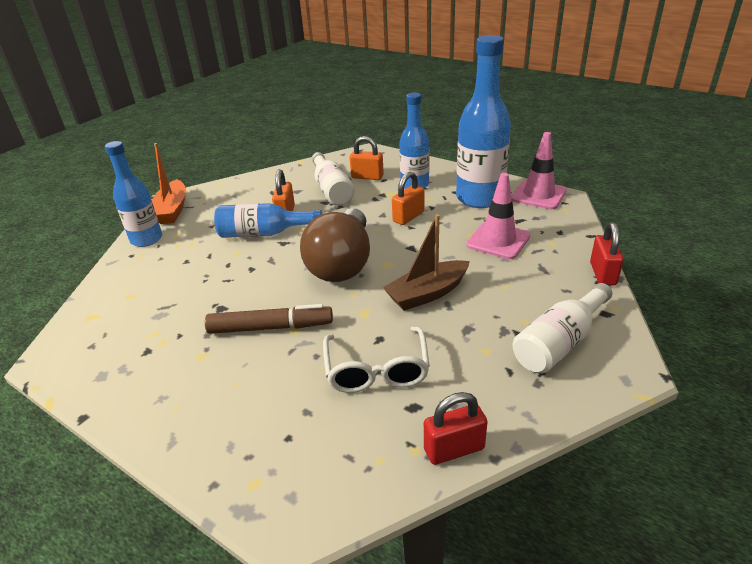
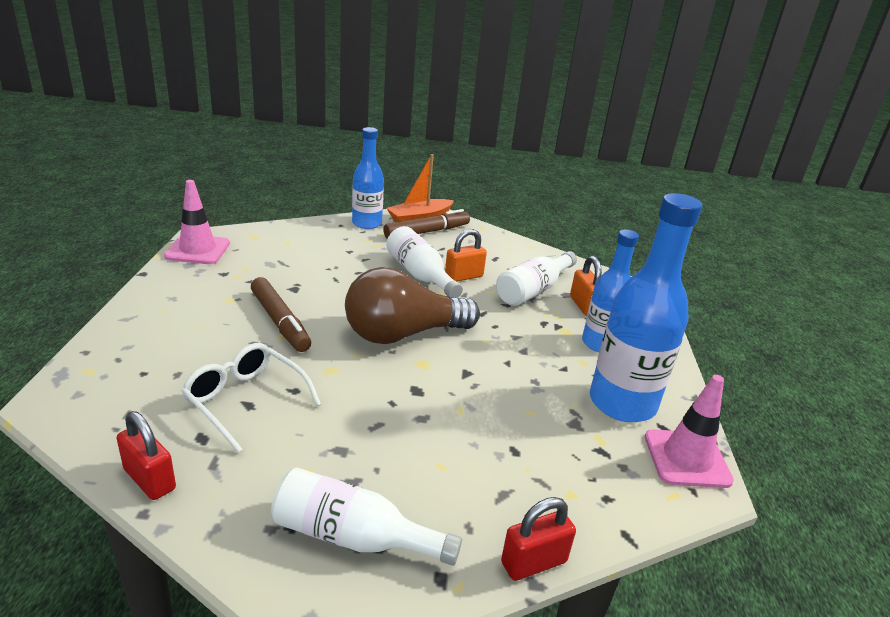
camera: 55 degrees right, 5 degrees down
blue bottle [214,203,322,238] -> white bottle [386,226,463,298]
white glasses [323,327,430,393] -> white glasses turned 75 degrees clockwise [181,343,321,452]
brown boat [383,214,470,311] -> none
orange padlock [392,172,424,225] -> none
pink traffic cone [466,173,531,259] -> pink traffic cone moved to [164,180,230,264]
none -> brown marker [383,209,470,239]

